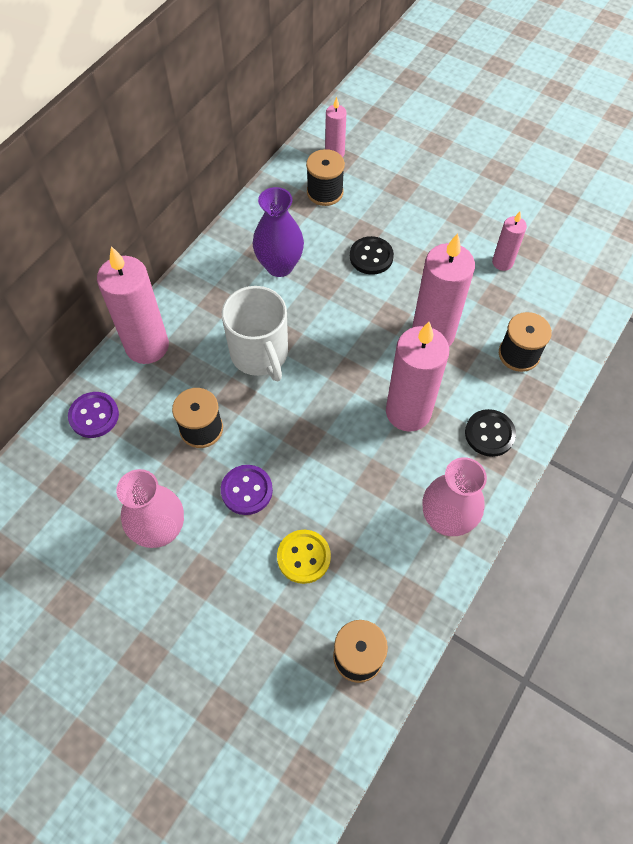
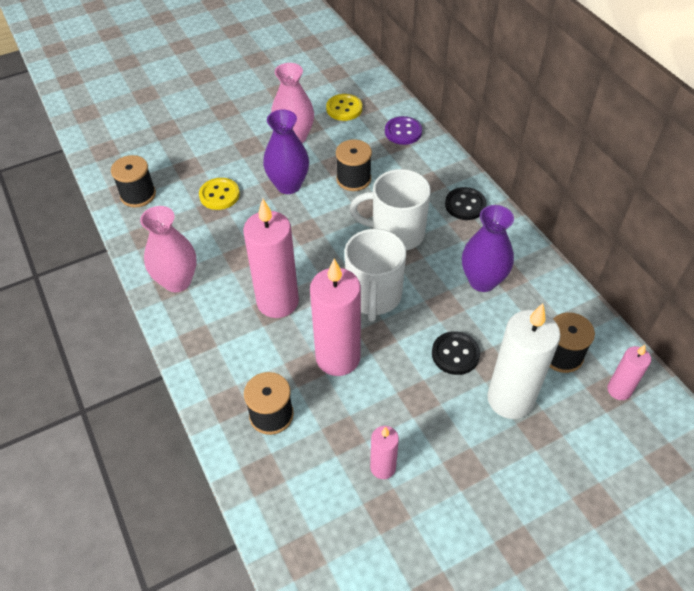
camera: 120 degrees right, 10 degrees down
pink candle [97,246,169,364] -> none
purple button [221,465,273,515] -> purple vase [263,110,309,194]
black button [465,409,516,457] -> black button moved to [445,187,487,220]
none -> yellow button [326,94,362,121]
none -> white mug [344,229,406,322]
none -> white candle [487,303,560,419]

